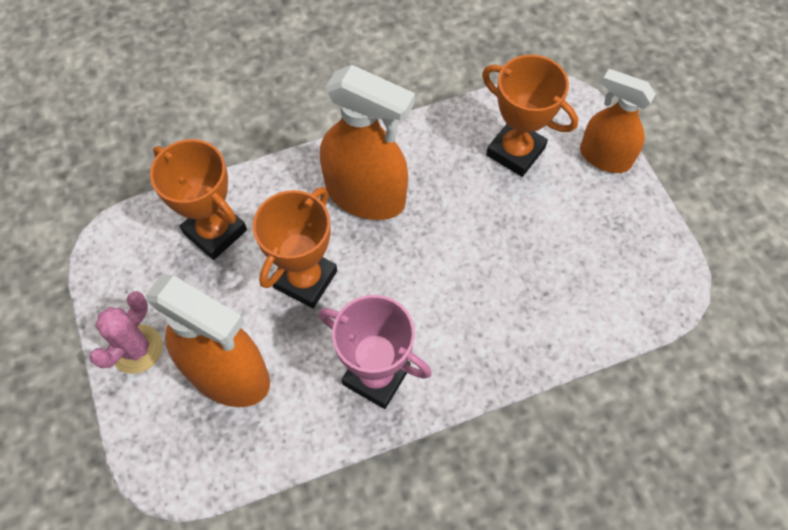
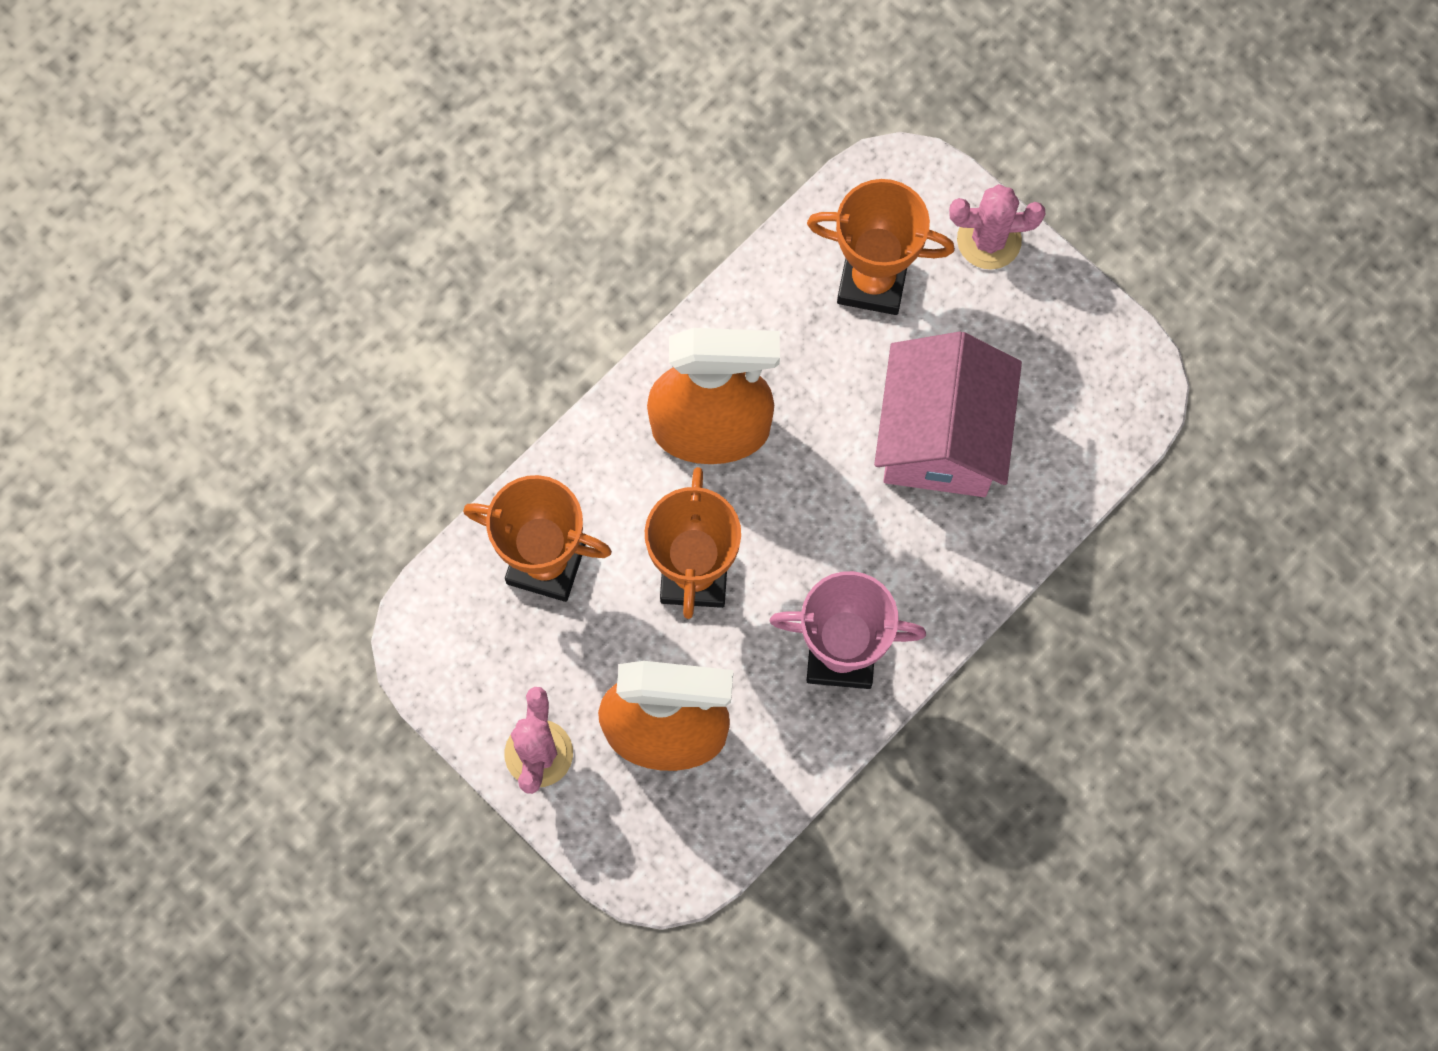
camera: 25 degrees left, 10 degrees up
orange spray bottle [580,69,656,173] -> pink cactus [949,184,1045,270]
none -> pink house [874,332,1022,497]

